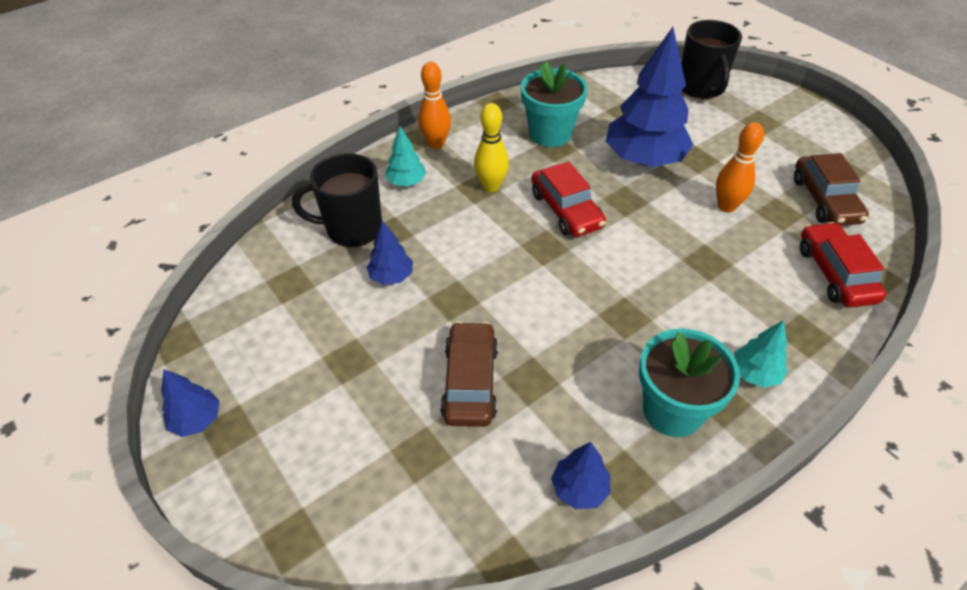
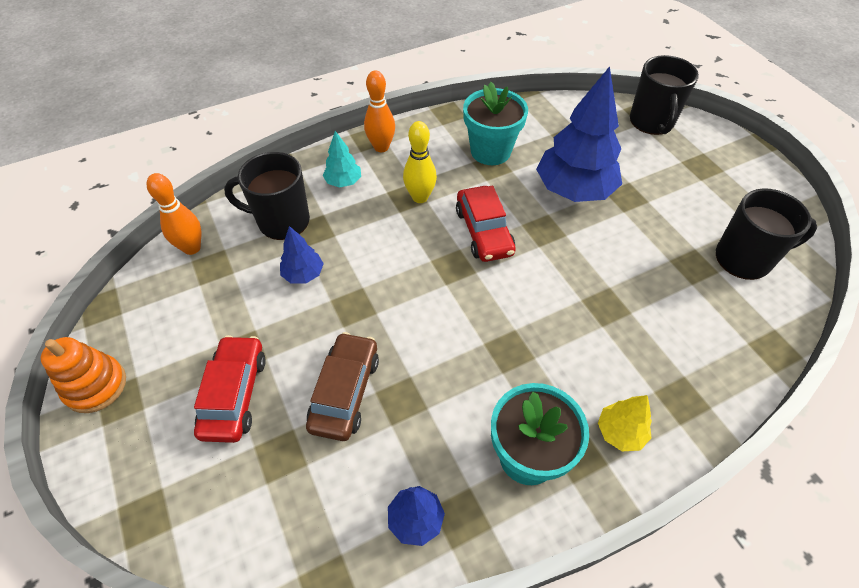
camera: 10 degrees right, 5 degrees up
blue tree [161,369,220,437] -> orange stacking toy [41,337,126,413]
orange bowling pin [716,122,764,213] -> orange bowling pin moved to [146,173,201,255]
turquoise tree [734,320,788,388] -> yellow tree [598,395,652,451]
brown car [794,153,869,226] -> black mug [716,189,817,280]
red car [800,222,886,307] -> red car moved to [194,335,266,443]

